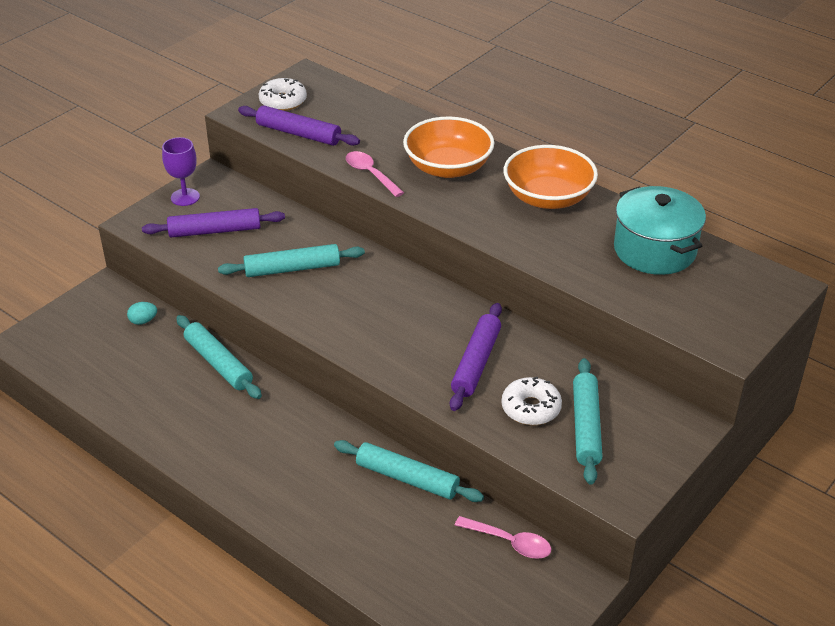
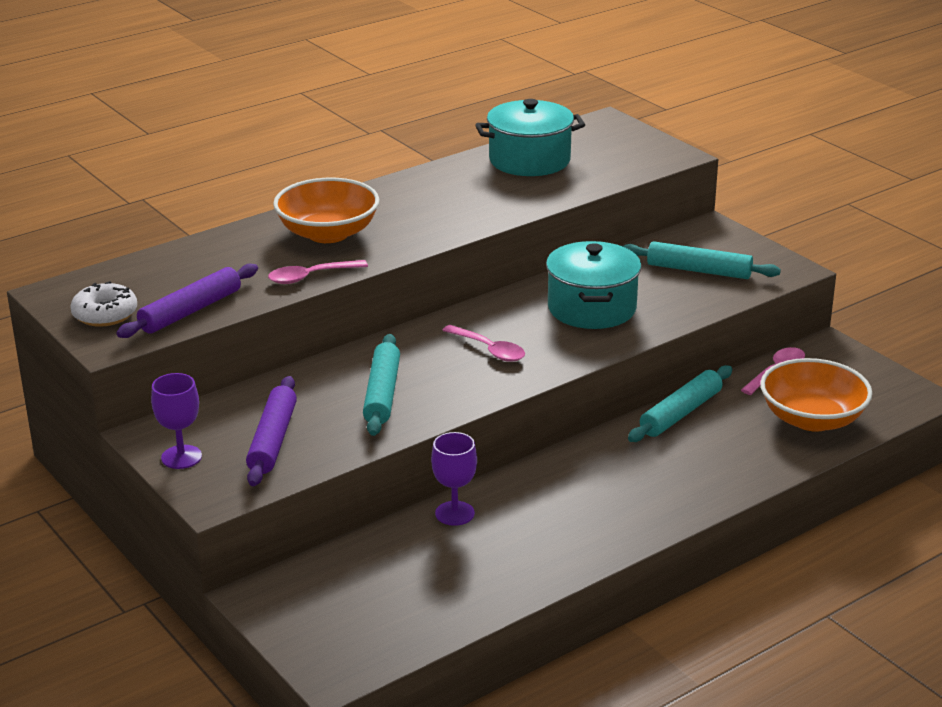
camera: 75 degrees left, 10 degrees down
turquoise egg [127,302,157,325] -> none
turquoise rolling pin [176,315,262,399] -> purple goblet [431,432,477,526]
purple rolling pin [450,303,502,411] -> turquoise pot [546,241,641,329]
white donut [501,377,562,425] -> none
orange bowl [503,145,598,209] -> orange bowl moved to [760,358,873,432]
none -> pink spoon [442,325,525,362]

